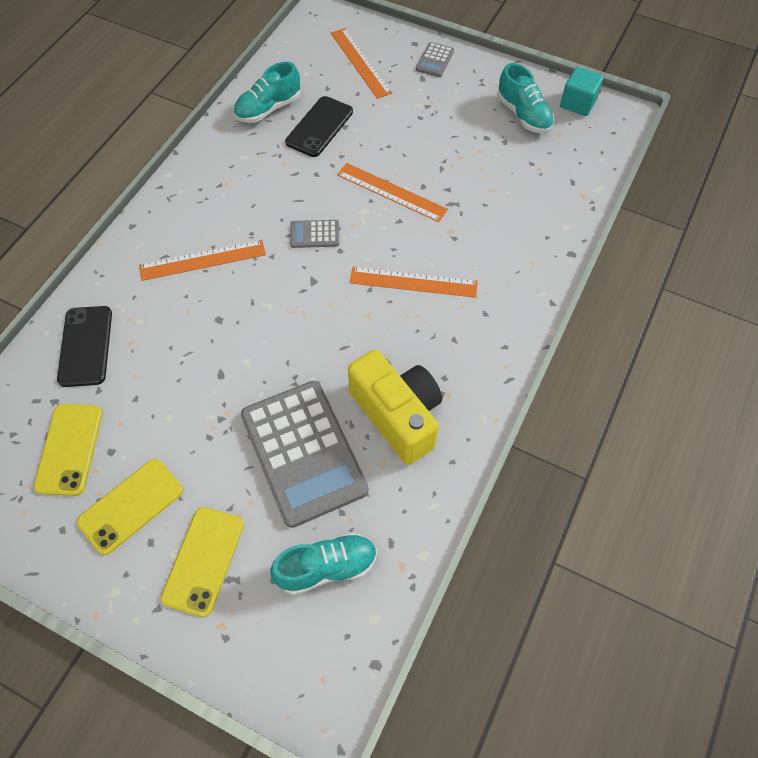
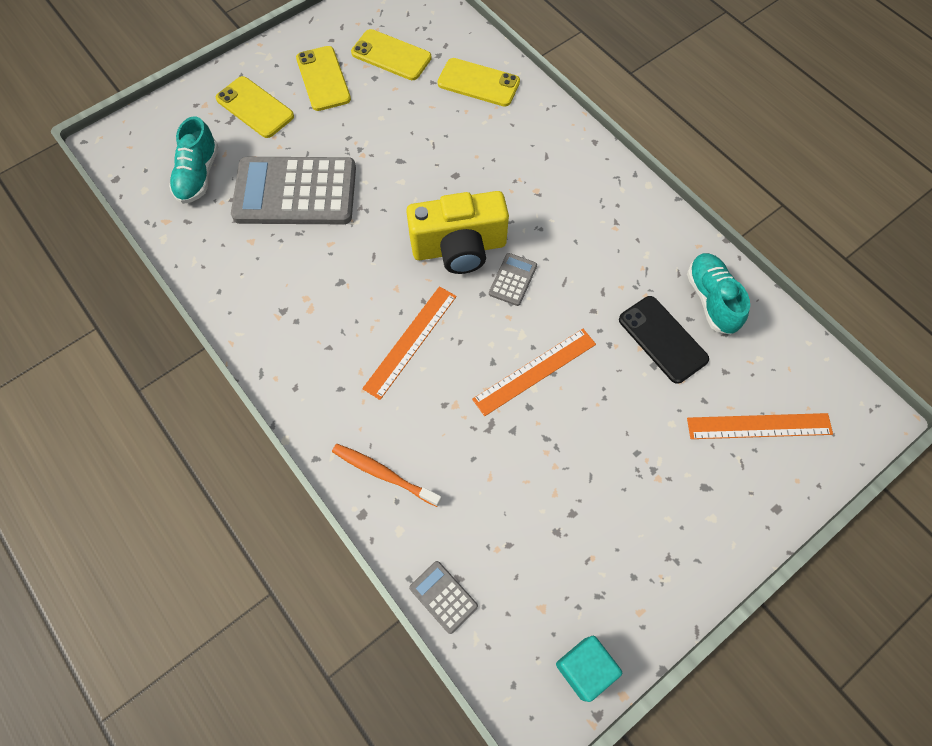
camera: 115 degrees right, 5 degrees up
black phone [57,306,112,387] -> yellow phone [438,58,520,106]
orange ruler [139,240,266,281] -> none
yellow camera [348,349,442,465] -> yellow camera moved to [406,191,509,274]
grey calculator [416,42,454,77] -> grey calculator moved to [409,561,478,634]
turquoise shoe [498,63,554,133] -> none
none -> orange toothbrush [332,444,442,507]

